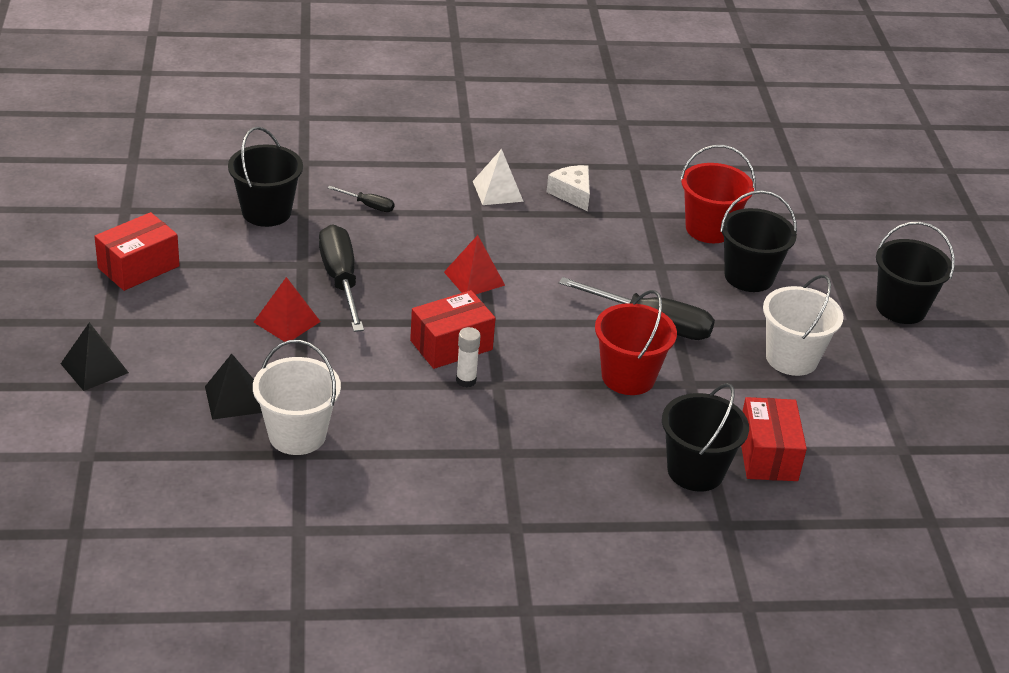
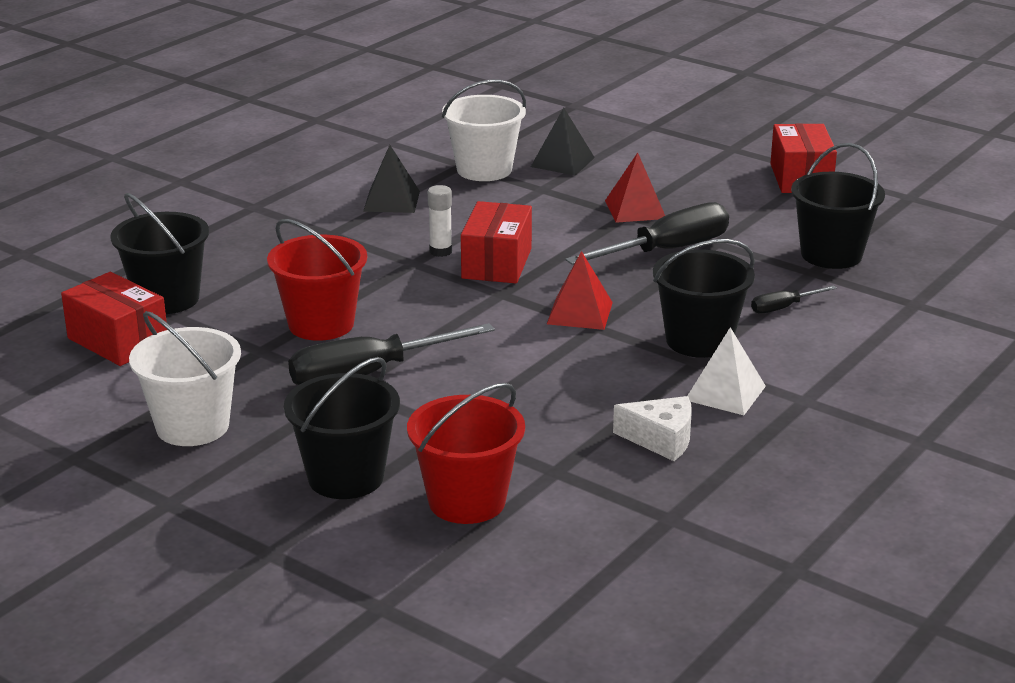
camera: 135 degrees right, 10 degrees down
black pyramid [61,322,129,391] -> black pyramid moved to [363,145,420,213]
black screwdriver [319,224,364,332] -> black screwdriver turned 60 degrees counterclockwise [565,202,729,265]
black bucket [876,222,955,324] -> black bucket moved to [653,239,755,358]

